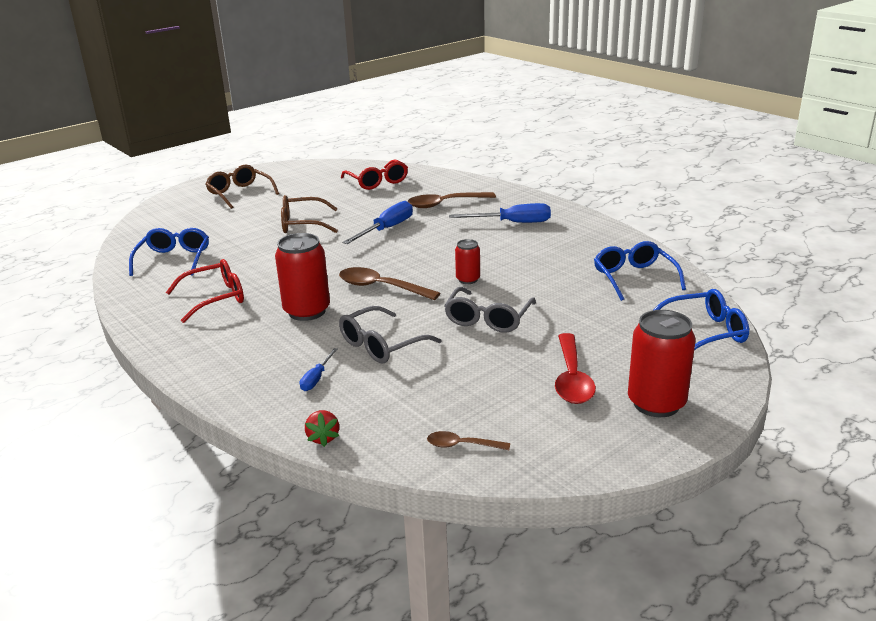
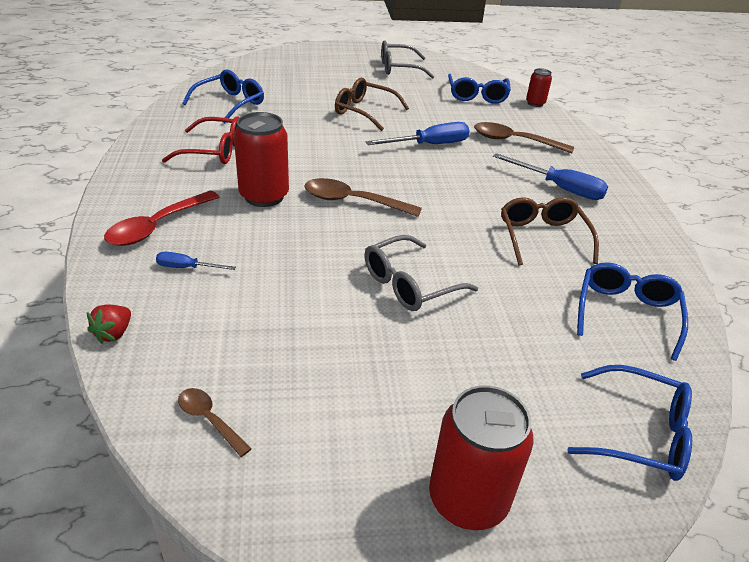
camera: 30 degrees right, 10 degrees up
brown glasses [205,165,279,209] -> brown glasses moved to [501,197,599,265]
blue screwdriver [300,348,338,391] -> blue screwdriver turned 45 degrees clockwise [156,252,236,270]
brown spoon [339,267,440,300] -> brown spoon turned 45 degrees counterclockwise [304,178,422,217]
grey glasses [339,306,441,363] -> grey glasses moved to [381,40,434,79]
red glasses [341,159,408,190] -> blue glasses [448,74,511,104]
red can [455,239,480,284] -> red can moved to [526,68,552,107]
red spoon [555,333,596,404] -> red spoon moved to [104,191,219,246]

